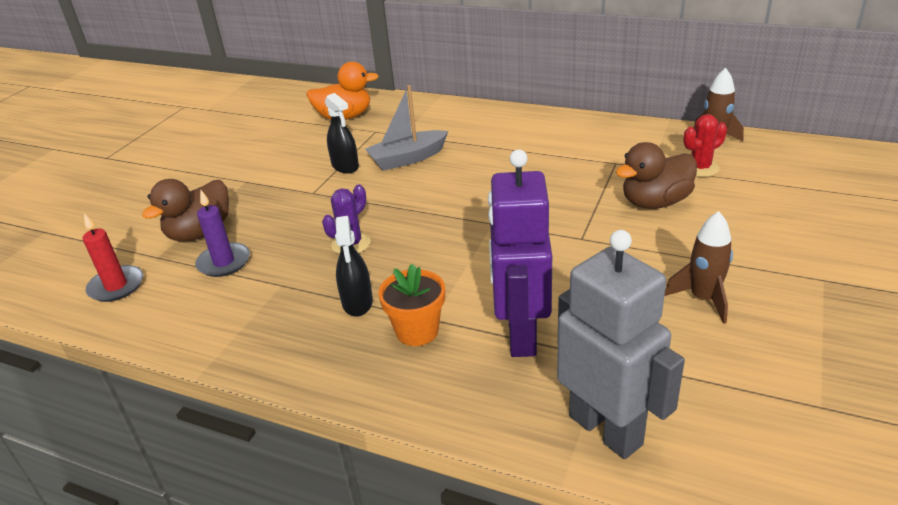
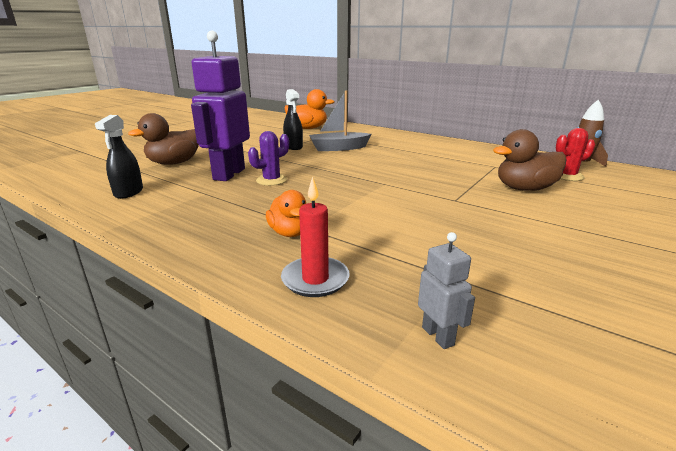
camera: 10 degrees right, 10 degrees down
red candle [83,213,143,302] -> red candle moved to [281,176,350,297]
purple candle [195,190,250,277] -> none
black spray bottle [335,216,373,317] -> black spray bottle moved to [95,115,143,199]
orange flower pot [379,263,445,346] -> orange duck [266,190,306,237]
purple robot [488,150,552,357] -> purple robot moved to [191,30,250,181]
grey robot [557,230,685,459] -> grey robot [418,232,475,349], size x0.43
brown rocket [665,211,733,324] -> none

